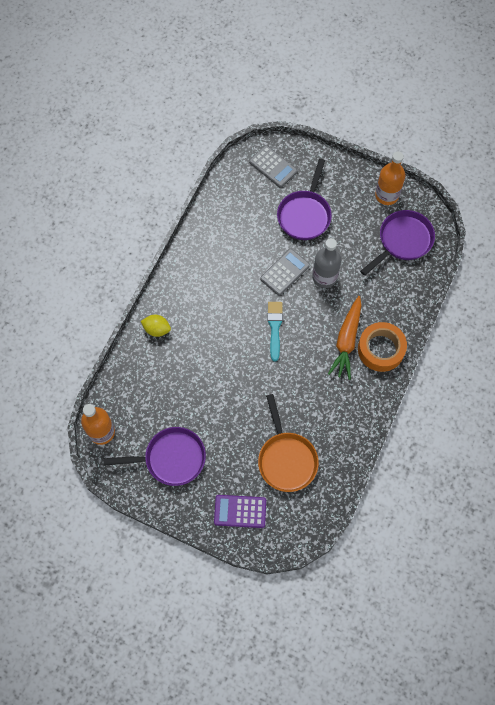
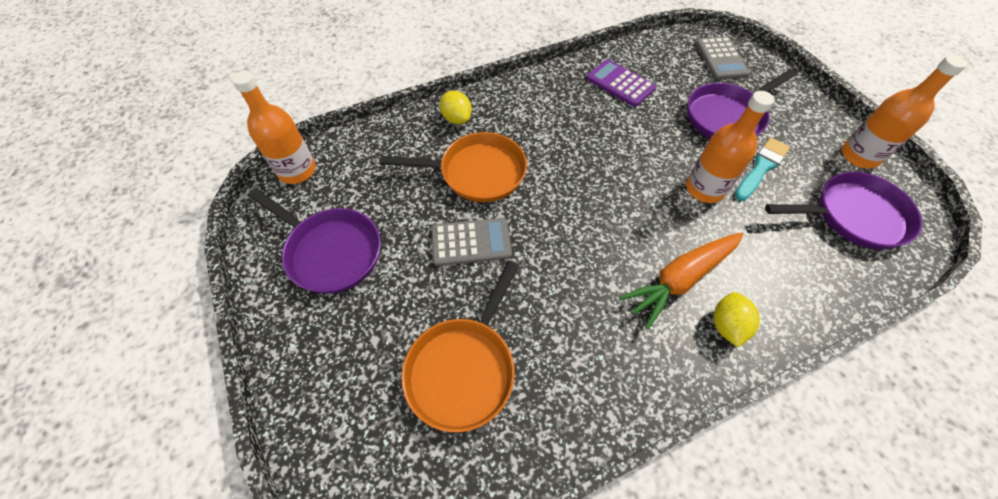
camera: 40 degrees right, 10 degrees down
purple calculator [214,495,266,528] -> purple calculator moved to [586,59,656,107]
grey calculator [260,249,310,296] -> grey calculator moved to [431,218,512,266]
turquoise brush [267,302,283,361] -> turquoise brush moved to [735,138,790,201]
grey bottle [312,238,341,288] -> orange bottle [686,91,774,203]
orange tape [358,322,407,372] -> yellow lemon [713,292,760,347]
none -> orange pan [380,132,527,202]

